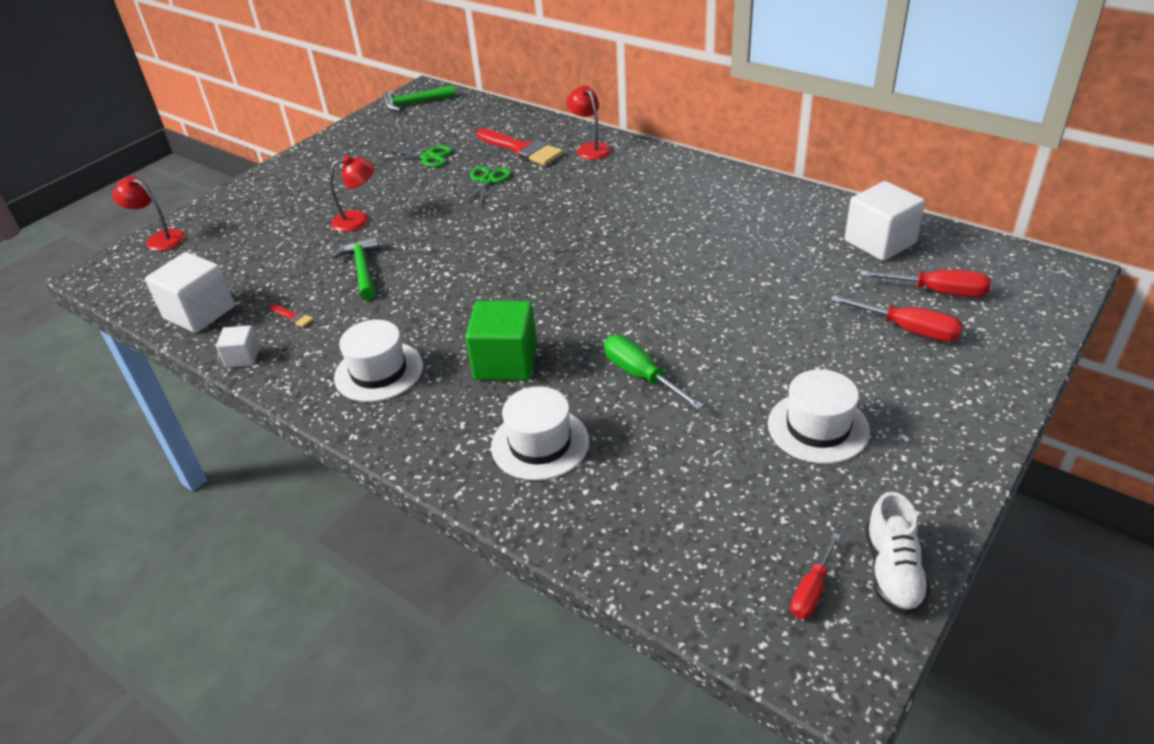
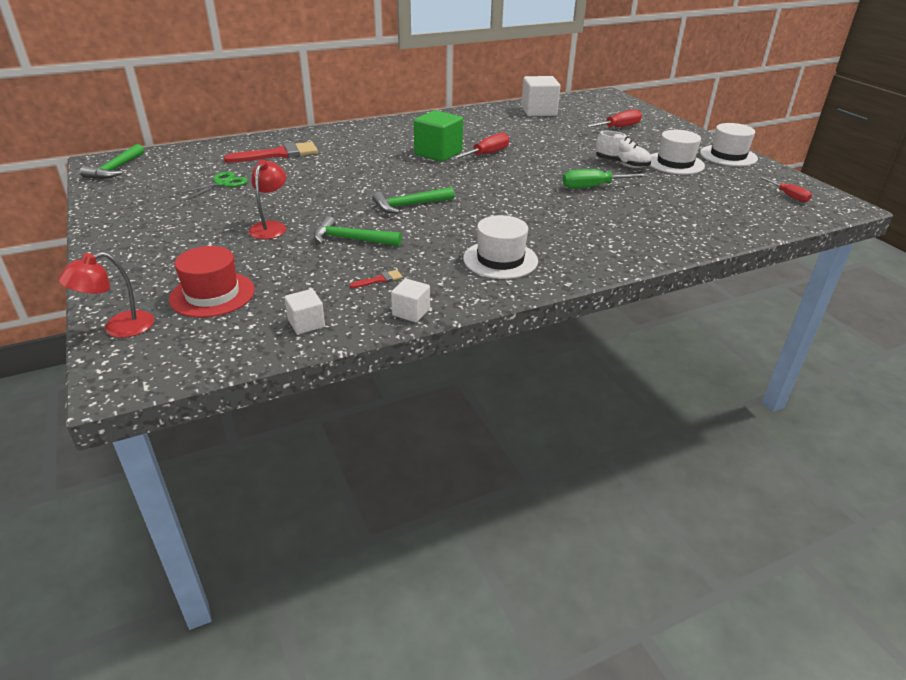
camera: 65 degrees left, 5 degrees down
white cube [145,252,235,333] -> white cube [284,289,325,334], size x0.53
green scissors [461,167,511,208] -> none
green cube [465,301,537,381] -> green cube moved to [414,110,463,162]
white hat [491,386,589,481] -> white hat moved to [700,123,758,166]
red lamp [566,85,612,160] -> none
red screwdriver [860,270,991,297] -> red screwdriver moved to [450,132,509,160]
white shoe [865,492,930,615] -> white shoe moved to [595,131,651,168]
none -> red hat [169,246,255,318]
none -> green hammer [373,187,455,214]

